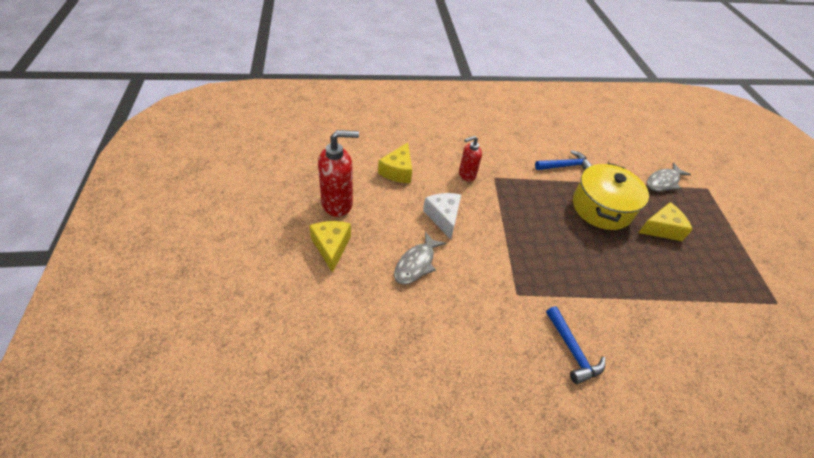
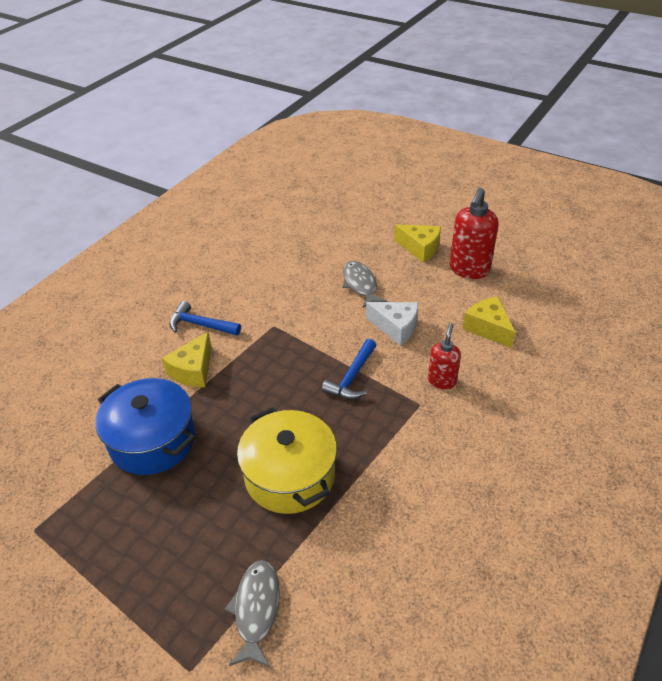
camera: 135 degrees right, 5 degrees down
blue hammer [535,150,592,171] -> blue hammer moved to [322,339,376,399]
yellow cheese [638,202,693,241] -> yellow cheese moved to [162,332,212,387]
none -> blue pot [95,378,195,475]

